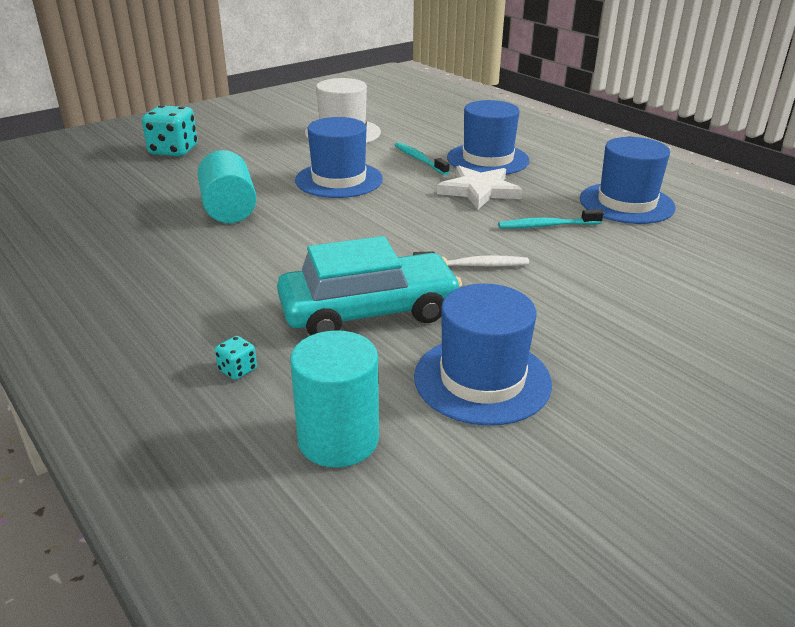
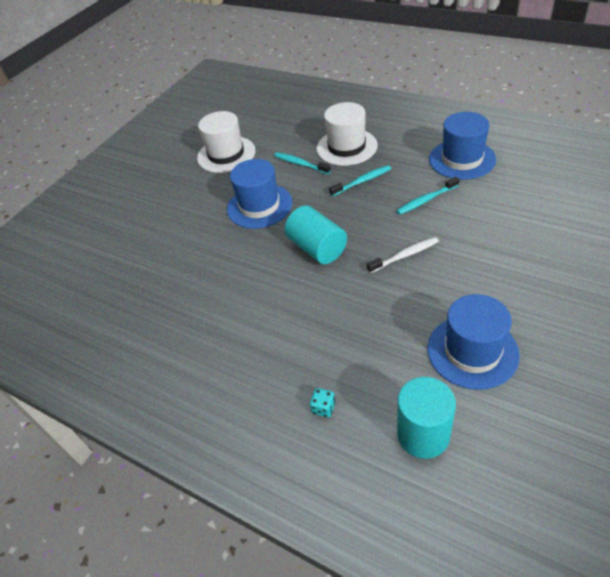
camera: 15 degrees left, 15 degrees up
turquoise dice [142,105,198,156] -> none
turquoise cylinder [198,150,257,223] -> turquoise cylinder moved to [285,205,347,264]
turquoise car [277,236,462,335] -> none
white star [437,166,523,209] -> turquoise toothbrush [329,165,391,197]
blue hat [447,100,529,174] -> white hat [317,102,378,166]

